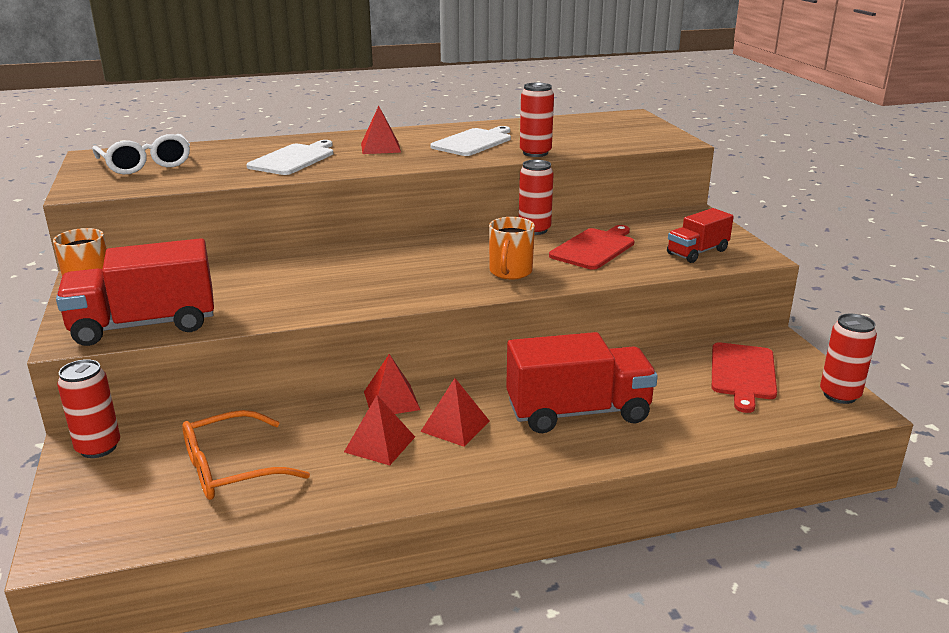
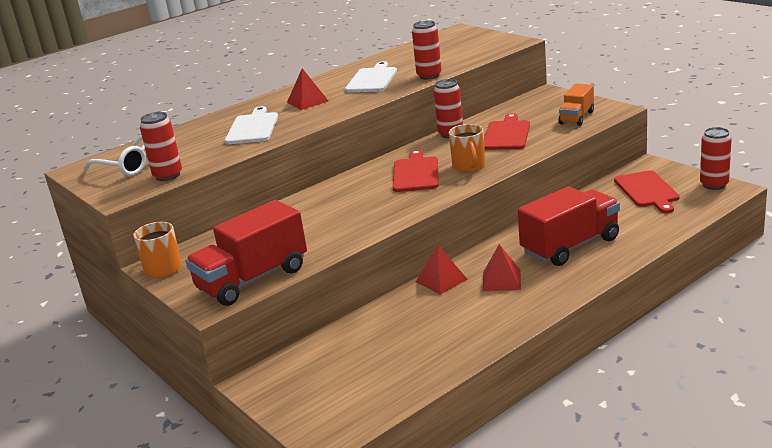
camera: 20 degrees left, 0 degrees up
red can [57,359,120,458] -> red can moved to [140,112,182,181]
orange glasses [182,410,310,500] -> none
red pyramid [344,395,415,465] -> none
red truck [667,208,734,263] -> orange truck [559,84,594,126]
none -> red cutting board [393,150,439,192]

